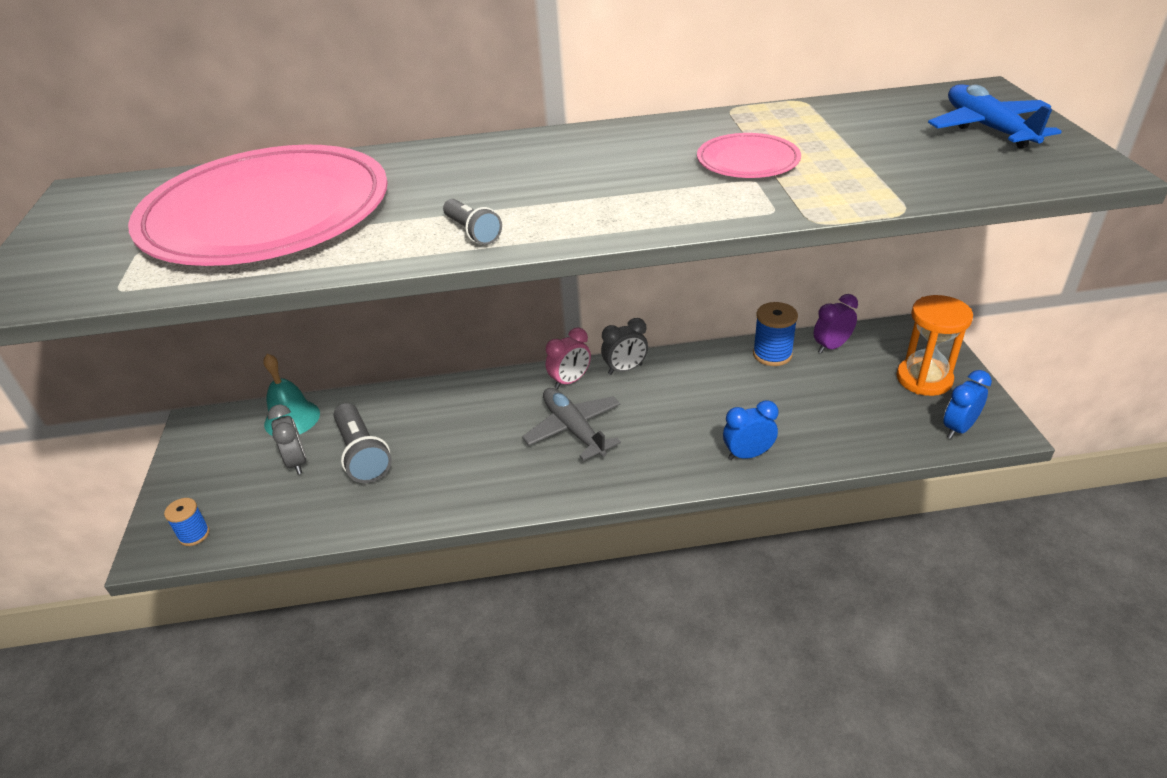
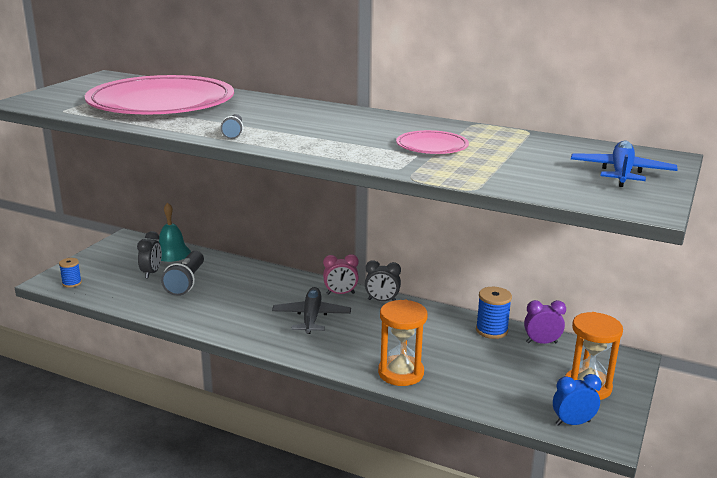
camera: 30 degrees right, 15 degrees down
blue clock [723,400,778,460] -> orange hourglass [378,300,428,386]

